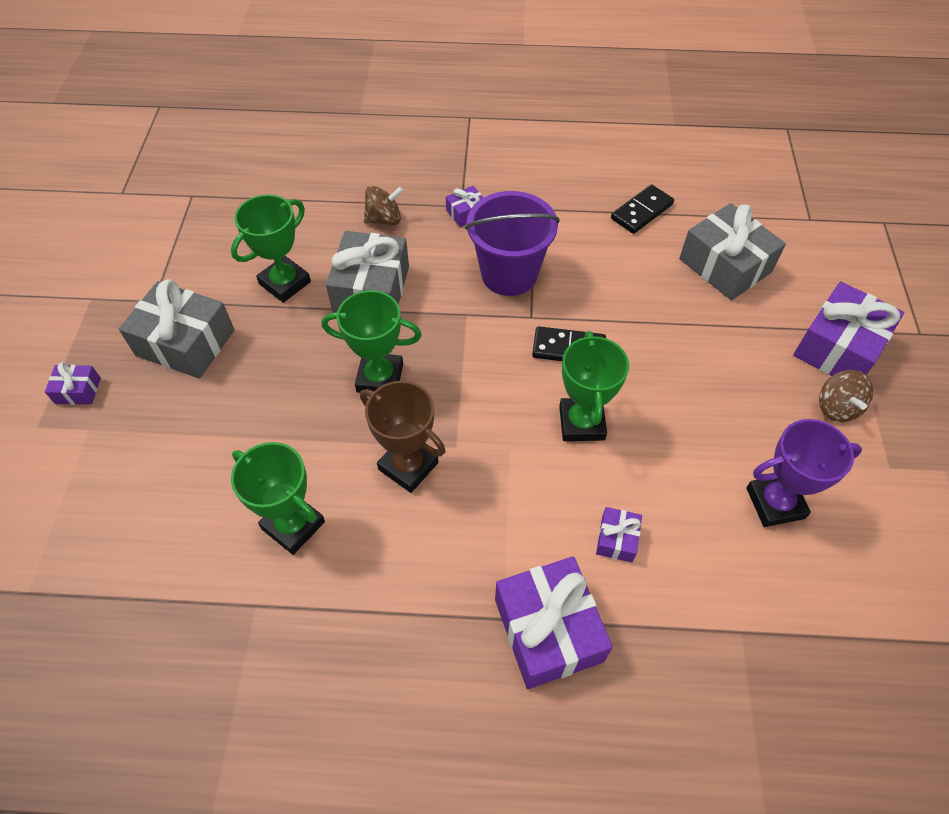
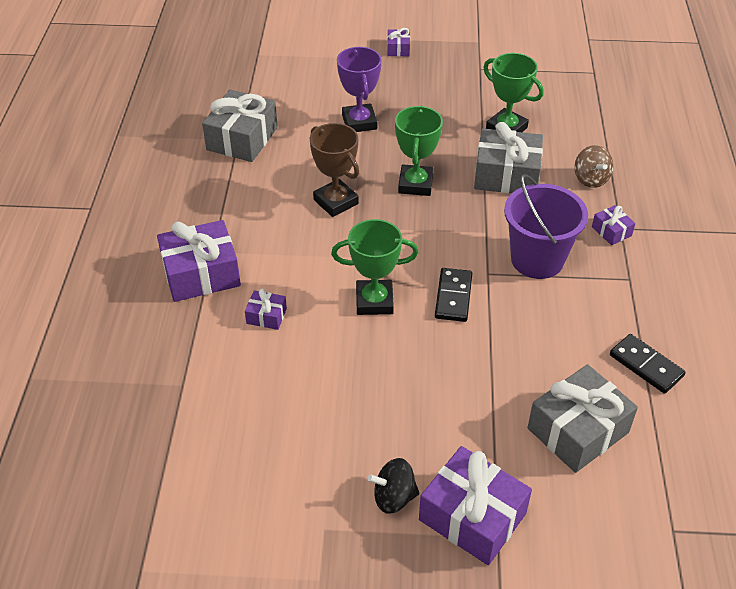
camera: 90 degrees right, 10 degrees down
grey gift [119,279,234,378] -> grey gift moved to [202,90,278,162]
green trophy [231,442,325,555] -> none
brown trophy [360,381,446,493] -> brown trophy turned 75 degrees counterclockwise [310,123,359,217]
purple trophy [746,419,862,527] -> purple trophy moved to [337,47,382,132]
brown spinning top [819,370,873,422] -> black spinning top [367,458,419,514]

